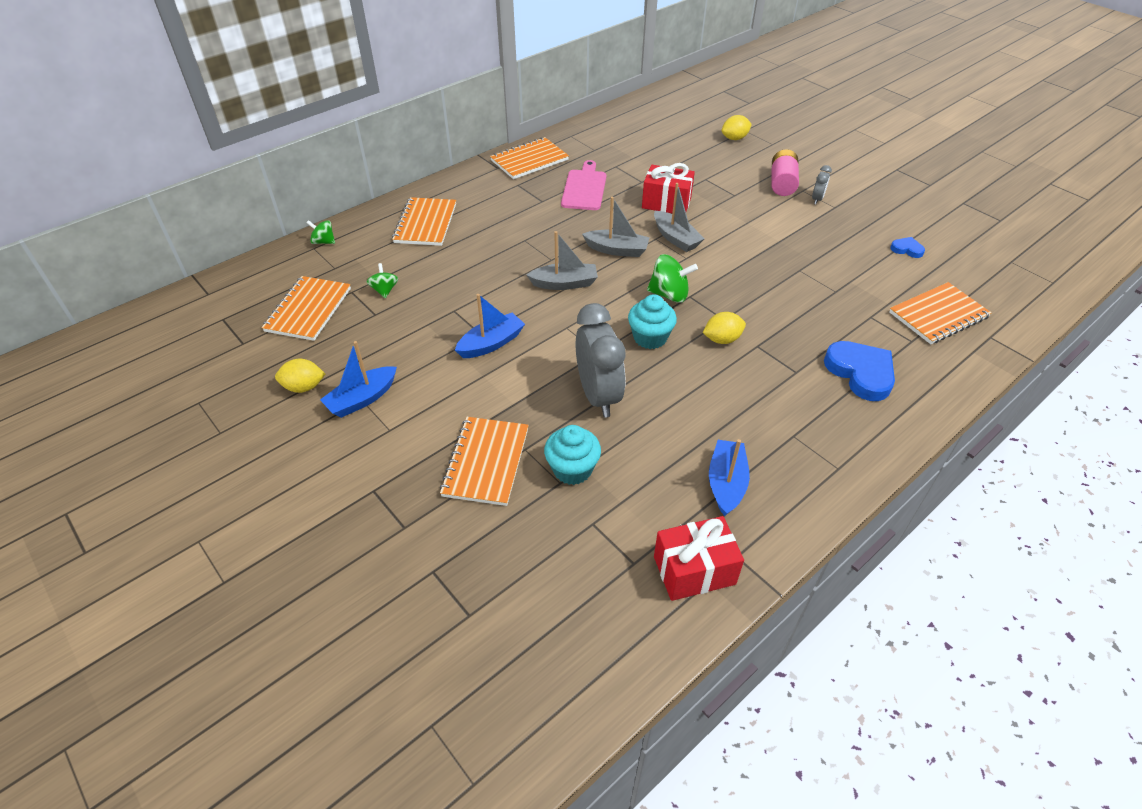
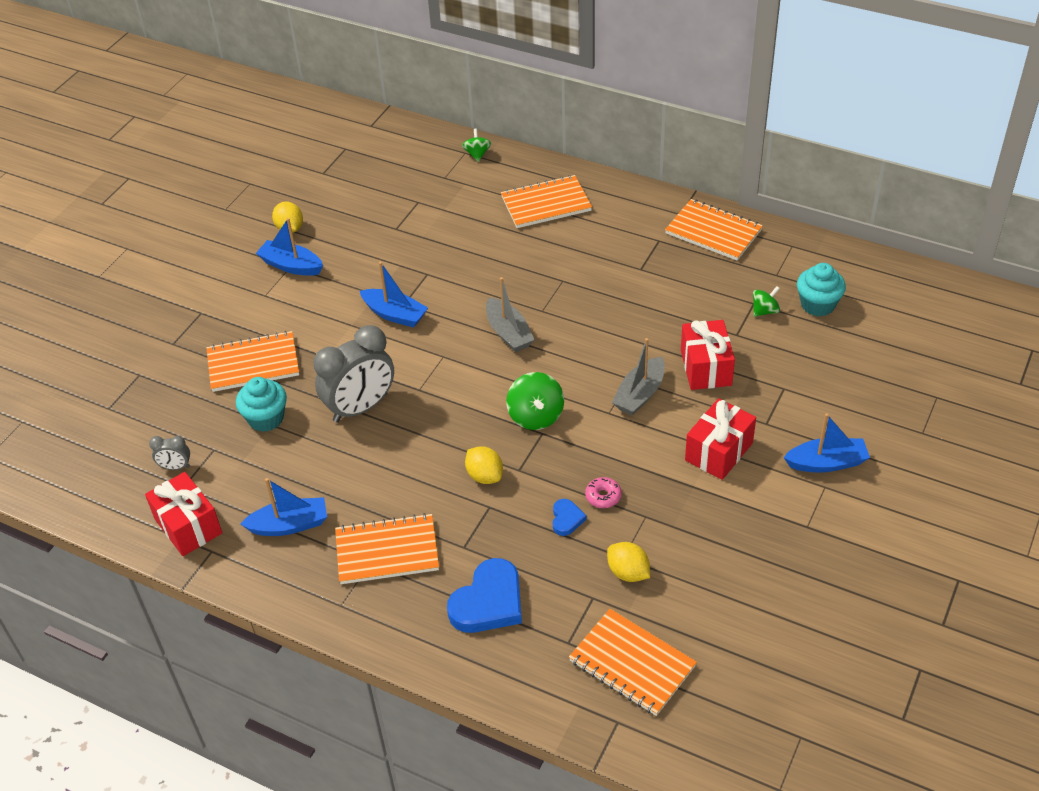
camera: 70 degrees right, 0 degrees up
orange notebook [262,276,351,341] -> orange notebook moved to [335,513,439,584]
green spinning top [366,263,398,298] -> green spinning top moved to [753,286,780,317]
pink cutting board [561,160,606,210] -> none
grey boat [582,197,650,257] -> none
turquoise cupcake [628,294,677,349] -> turquoise cupcake moved to [797,263,846,316]
yellow lemon [722,115,752,140] -> yellow lemon moved to [607,542,650,582]
pink battery [771,149,799,196] -> blue boat [783,414,870,473]
grey clock [812,165,832,204] -> grey clock moved to [149,436,190,470]
blue heart [890,237,925,258] -> blue heart moved to [553,499,587,536]
none -> pink donut [585,477,622,508]
none -> red gift [685,398,756,480]

